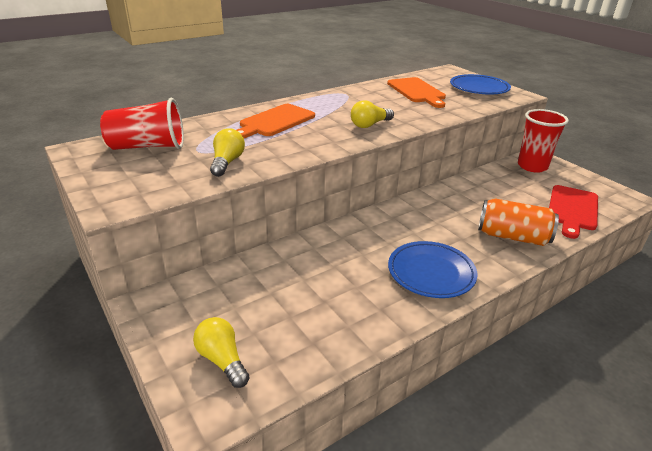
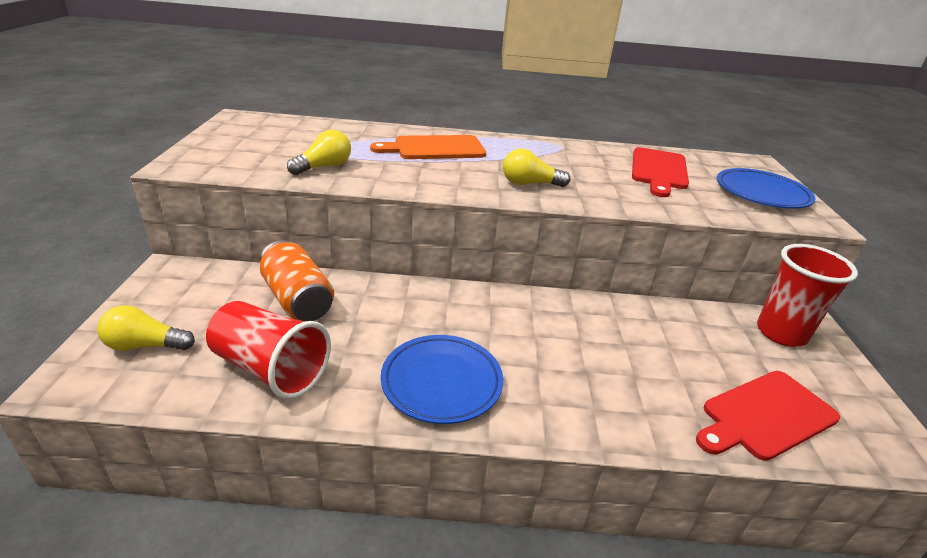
camera: 35 degrees right, 0 degrees up
red cup [100,98,184,150] -> red cup moved to [206,301,331,399]
yellow light bulb [193,317,250,388] -> yellow light bulb turned 90 degrees counterclockwise [97,305,195,351]
orange cutting board [387,77,446,108] -> red cutting board [632,147,689,197]
orange can [478,199,559,246] -> orange can moved to [259,240,334,321]

